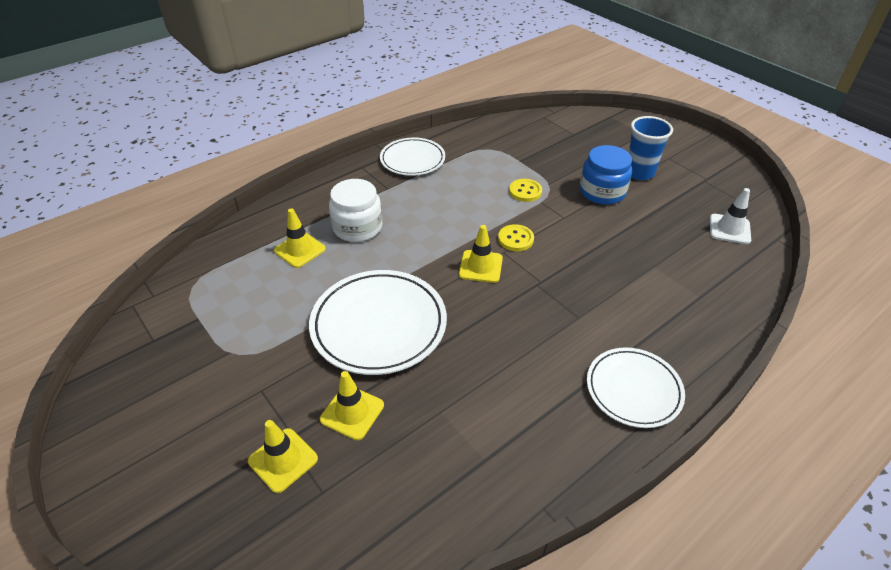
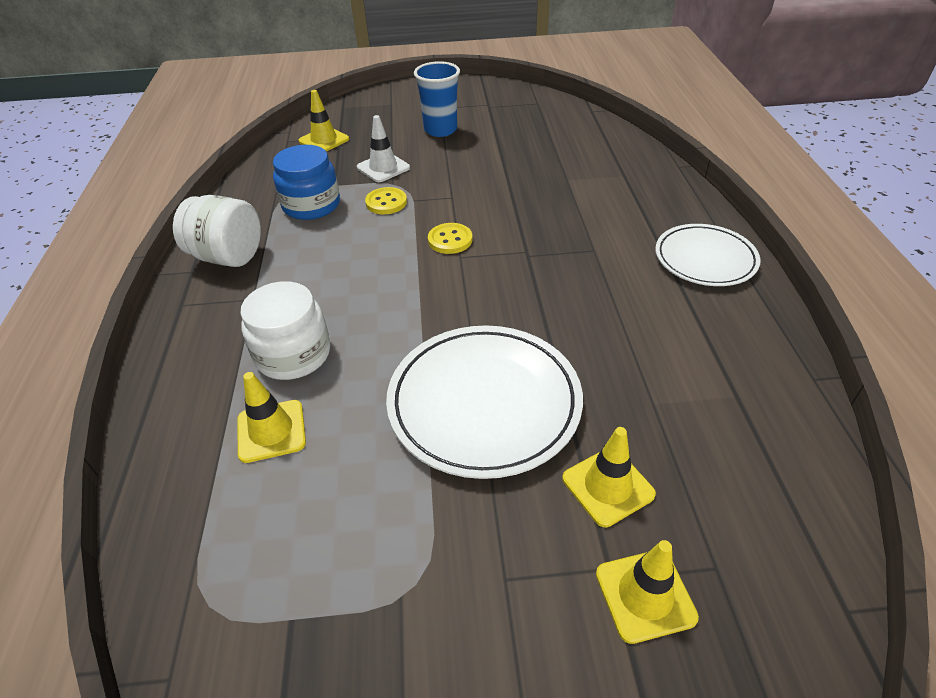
camera: 55 degrees left, 0 degrees up
white plate [380,138,445,176] -> white jar [173,195,261,267]
yellow traffic cone [459,225,503,283] -> yellow traffic cone moved to [299,90,349,152]
blue jar [580,145,632,205] -> blue jar moved to [273,145,340,220]
white traffic cone [710,188,751,244] -> white traffic cone moved to [357,115,410,182]

